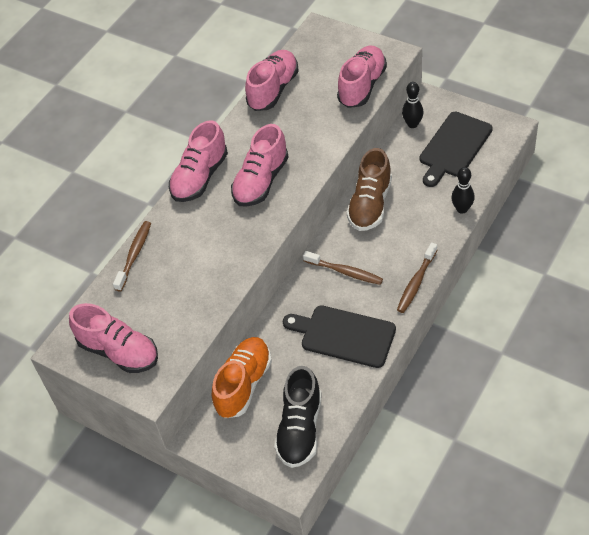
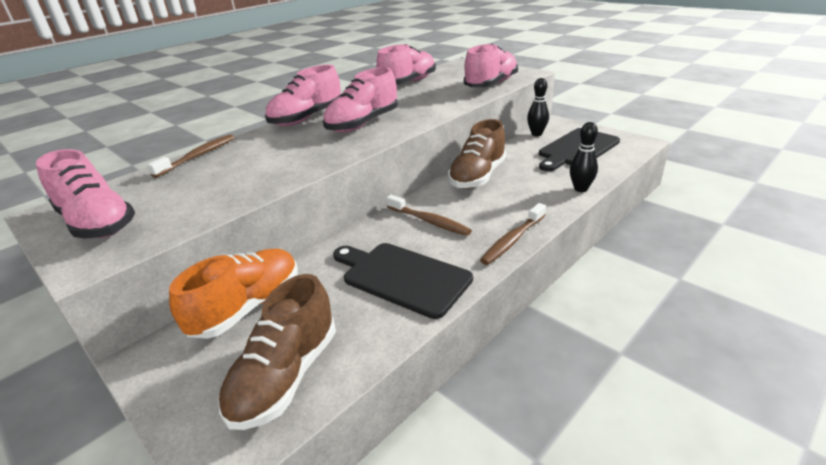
camera: 10 degrees right, 20 degrees down
black shoe [274,366,322,468] -> brown shoe [218,274,336,430]

